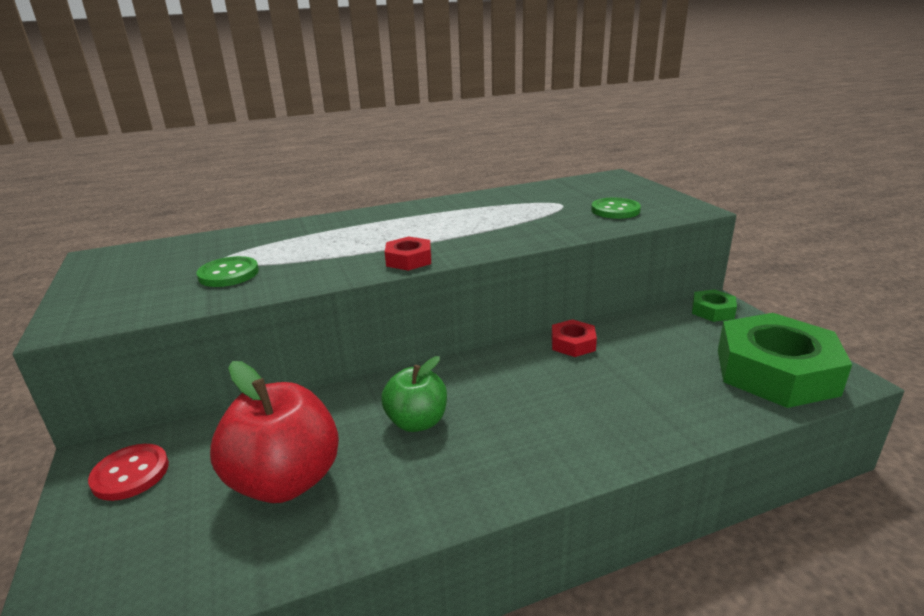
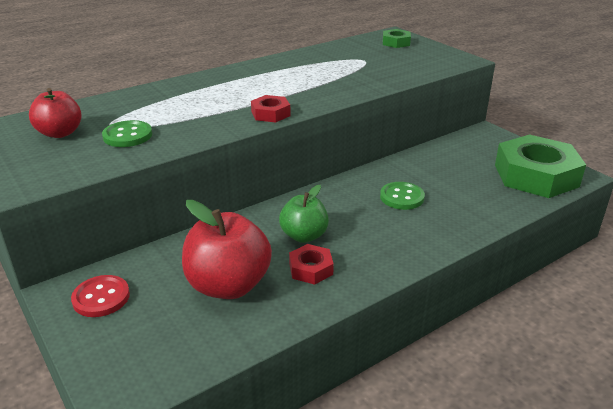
camera: 15 degrees left, 5 degrees up
red nut [551,319,597,357] -> red nut moved to [289,244,334,285]
green button [591,198,641,219] -> green button moved to [380,182,425,210]
green nut [692,289,737,322] -> green nut moved to [383,29,411,48]
none -> red apple [29,88,82,138]

